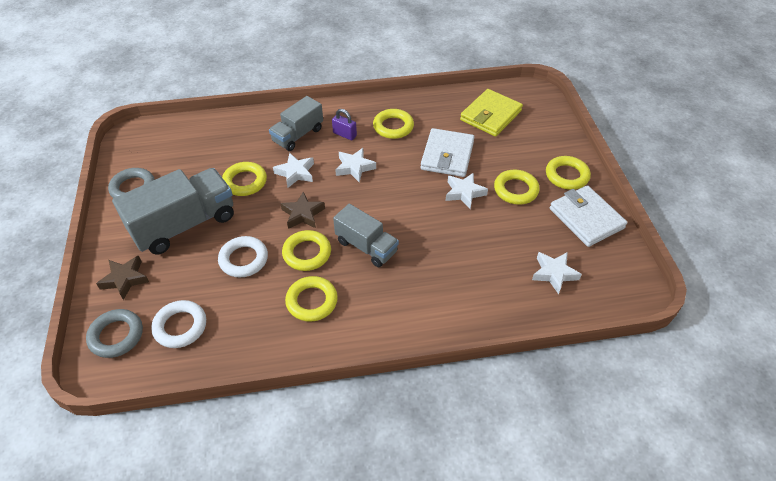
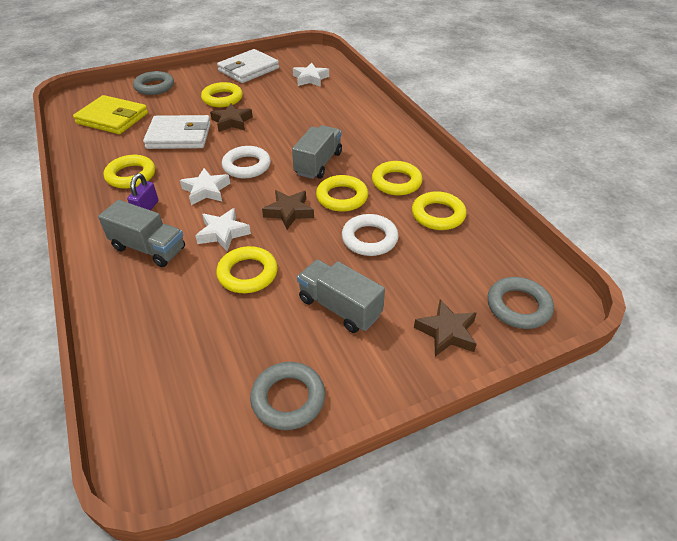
camera: 105 degrees left, 5 degrees down
grey truck [112,168,234,255] -> grey truck [297,260,385,333], size x0.61
white ring [151,300,206,348] -> white ring moved to [222,146,271,178]
white star [446,172,488,209] -> brown star [210,104,253,132]
yellow ring [546,156,591,190] -> yellow ring moved to [412,191,466,230]
none -> grey ring [133,71,174,95]

